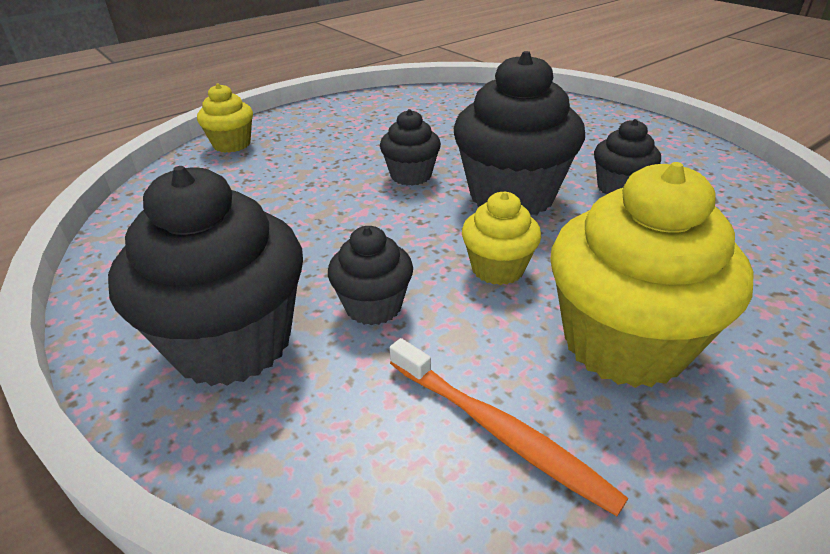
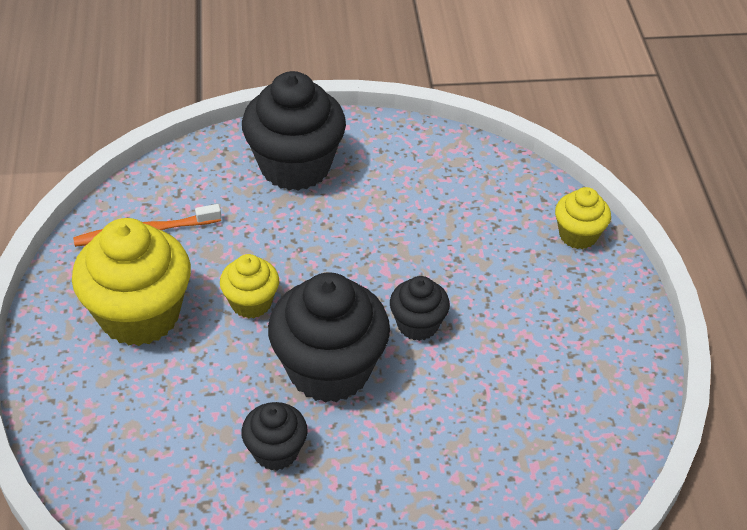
camera: 120 degrees right, 10 degrees up
black cupcake [328,226,413,325] -> none

